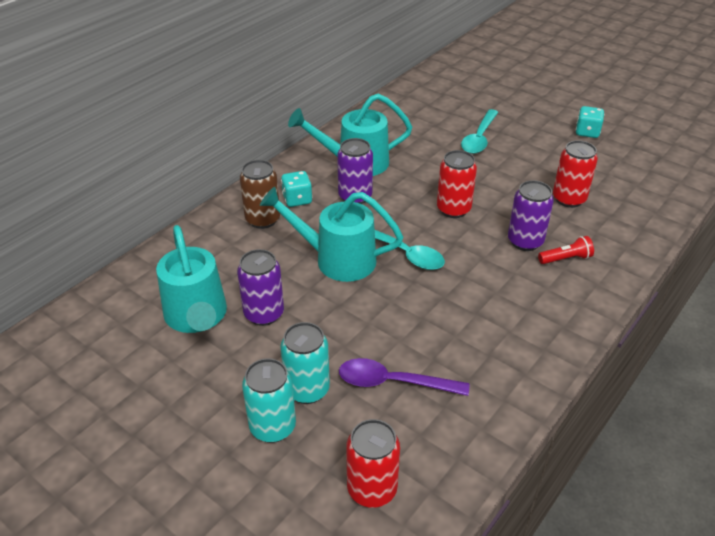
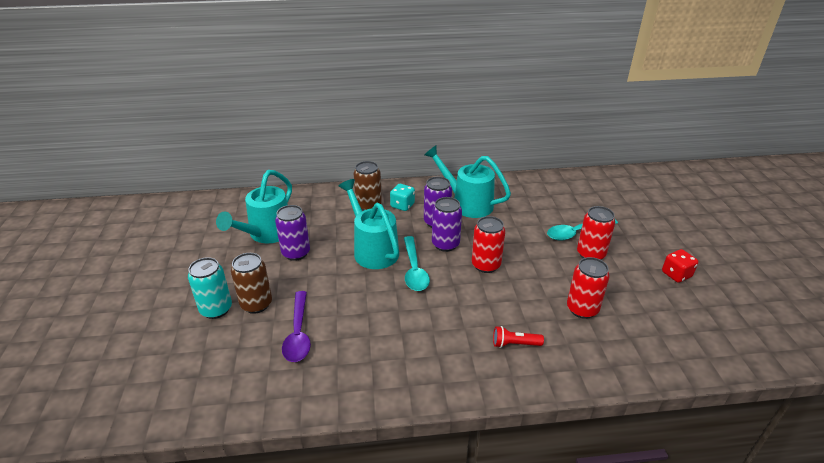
camera: 45 degrees right, 5 degrees down
turquoise can [280,322,330,404] -> brown can [231,253,272,314]
purple spoon [339,358,469,396] -> purple spoon turned 150 degrees counterclockwise [282,291,311,362]
red can [346,419,400,508] -> red can moved to [577,206,615,260]
purple can [508,180,554,251] -> purple can moved to [432,197,462,252]
red flashlight [538,236,594,264] -> red flashlight turned 150 degrees clockwise [493,326,544,348]
turquoise dice [576,106,604,138] -> red dice [662,249,698,283]

